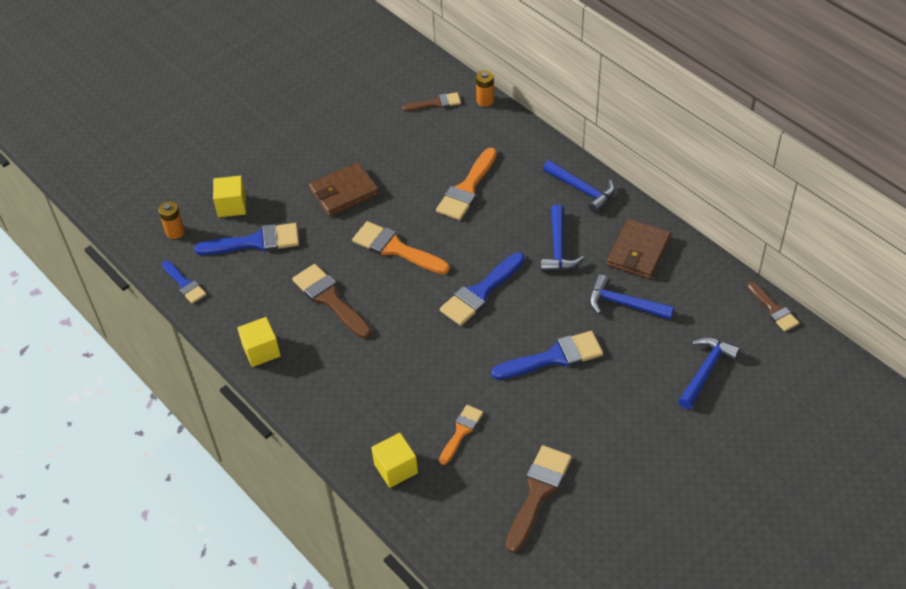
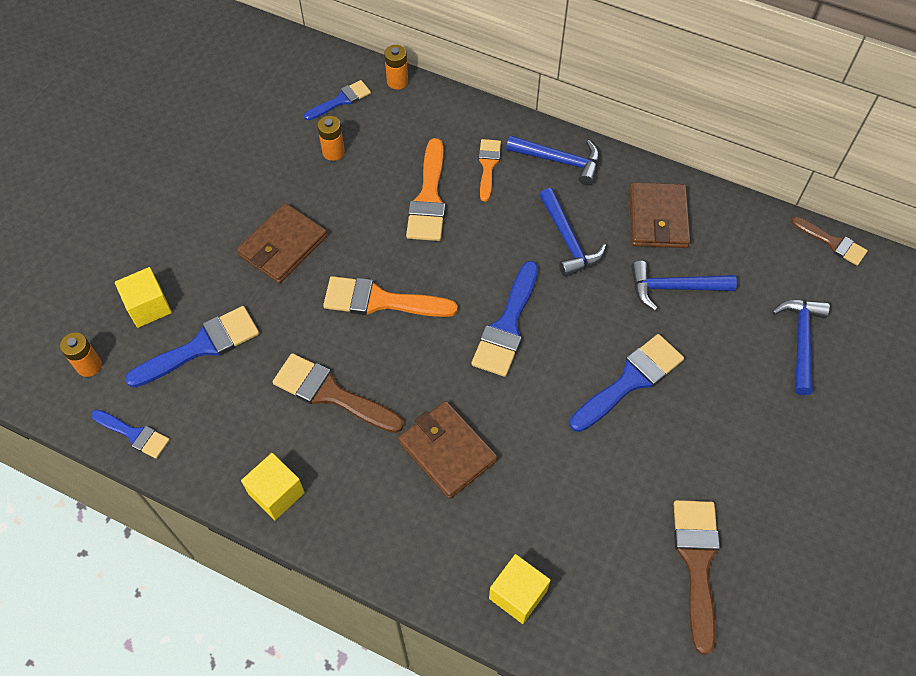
camera: 25 degrees left, 10 degrees up
brown brush [402,92,461,111] -> blue brush [304,80,371,120]
orange brush [439,405,483,465] -> orange brush moved to [478,139,501,202]
none -> orange battery [317,116,345,161]
none -> brown wallet [398,401,497,499]

